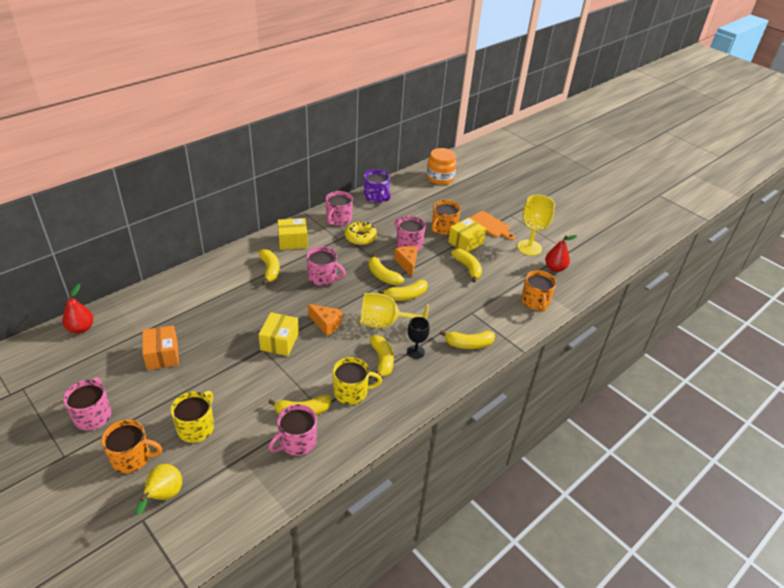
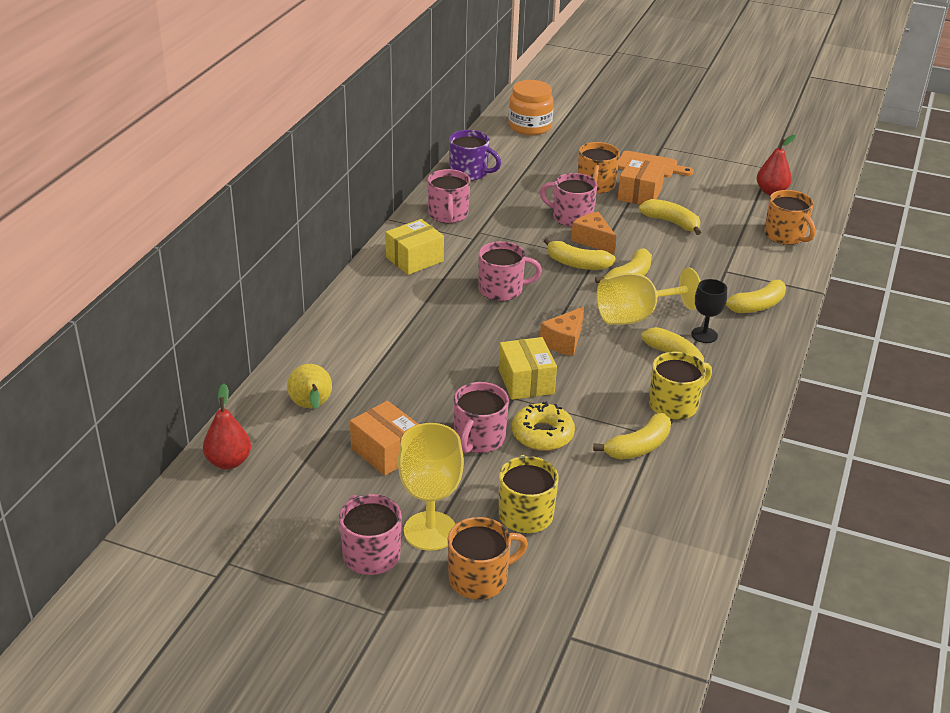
camera: 25 degrees left, 5 degrees down
yellow pear [136,464,182,516] -> yellow pear moved to [287,364,332,409]
yellow banana [259,249,280,285] -> none
pink mug [269,404,317,456] -> pink mug moved to [453,382,509,453]
orange cheese [308,304,342,336] -> orange cheese turned 120 degrees clockwise [540,307,584,356]
yellow donut [345,221,377,245] -> yellow donut moved to [512,401,575,451]
yellow box [448,217,486,252] -> orange box [618,158,665,205]
yellow goblet [517,195,555,256] -> yellow goblet moved to [398,423,464,551]

